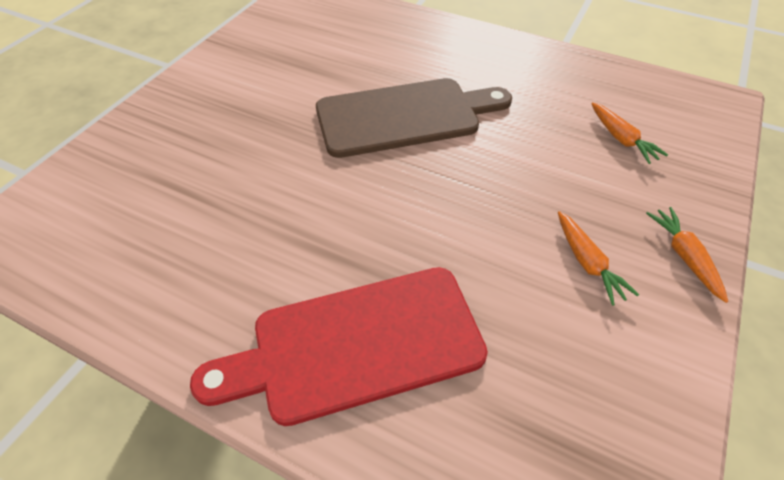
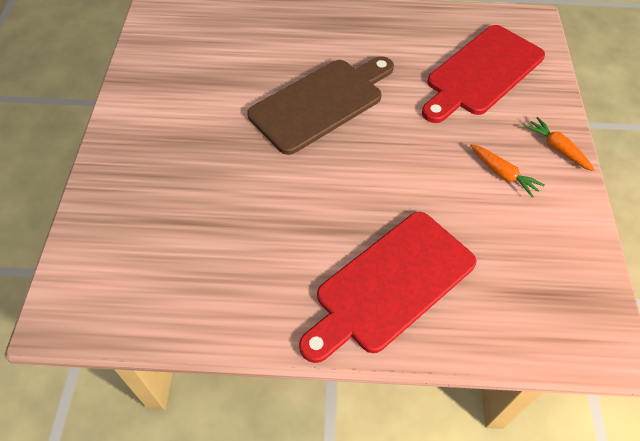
camera: 25 degrees left, 5 degrees up
orange carrot [591,102,668,164] -> red cutting board [422,25,545,123]

